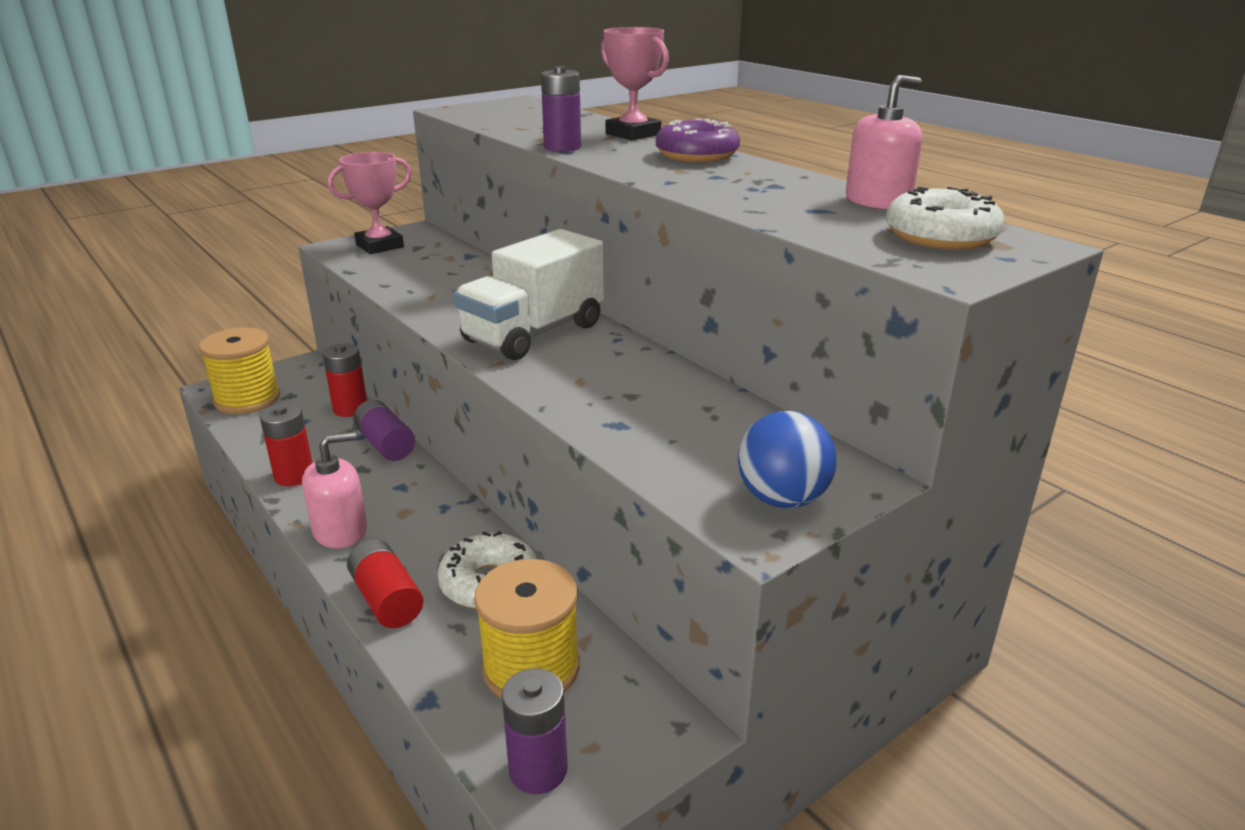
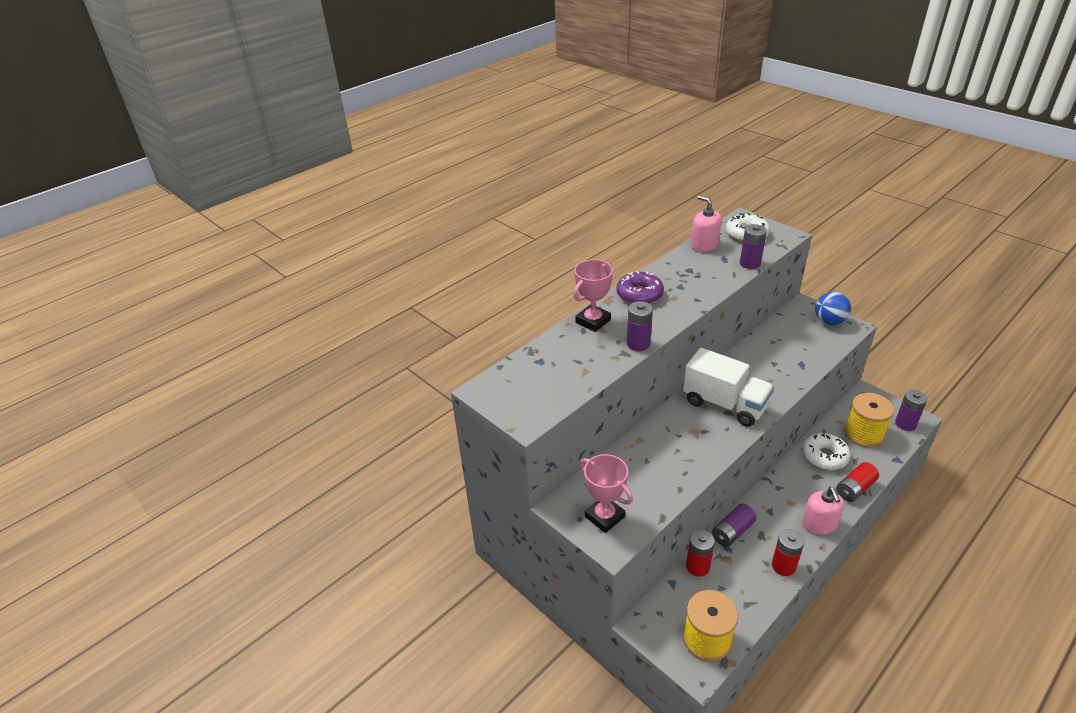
camera: 95 degrees left, 10 degrees up
pink soap dispenser [302,432,367,549] -> pink soap dispenser turned 150 degrees counterclockwise [802,487,844,535]
none -> purple battery [740,224,767,269]

